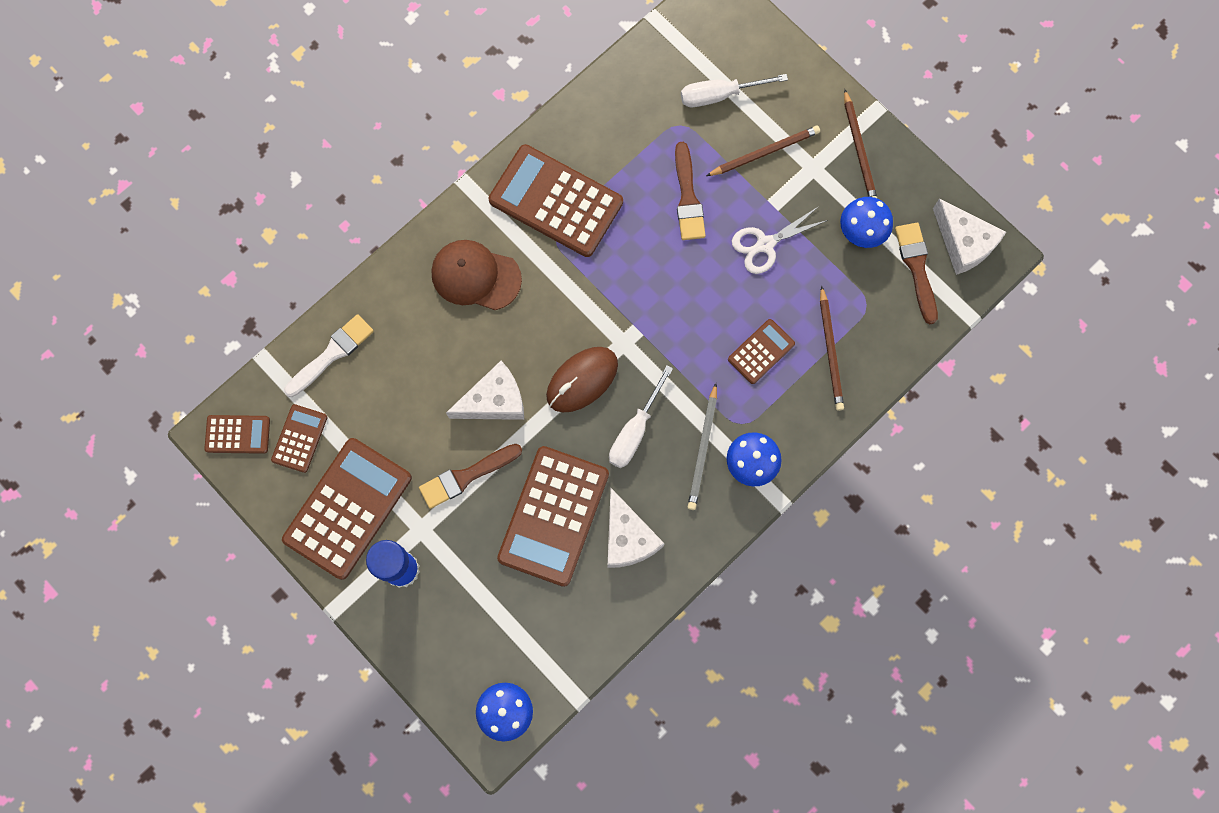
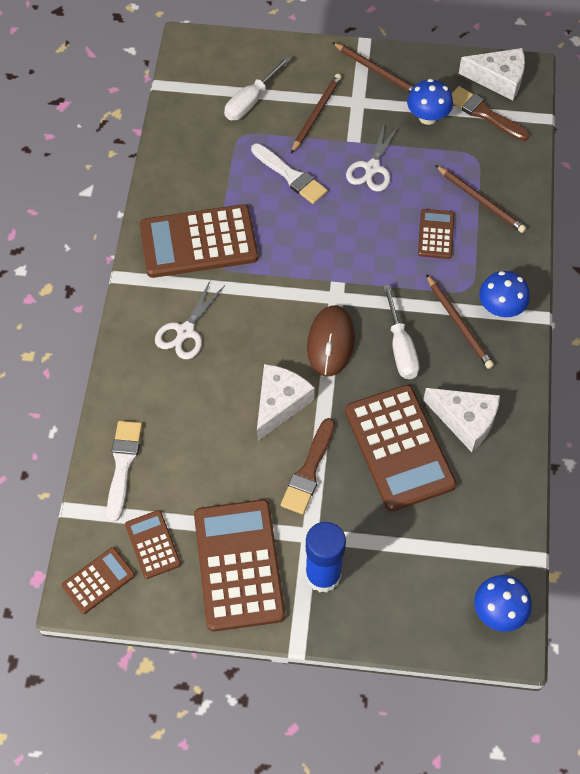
camera: 40 degrees left, 15 degrees down
brown cap [432,240,522,310] -> white scissors [155,279,225,359]
brown brush [675,142,706,240] -> white brush [251,143,328,204]
grey pencil [688,383,717,510] -> brown pencil [426,274,494,369]

